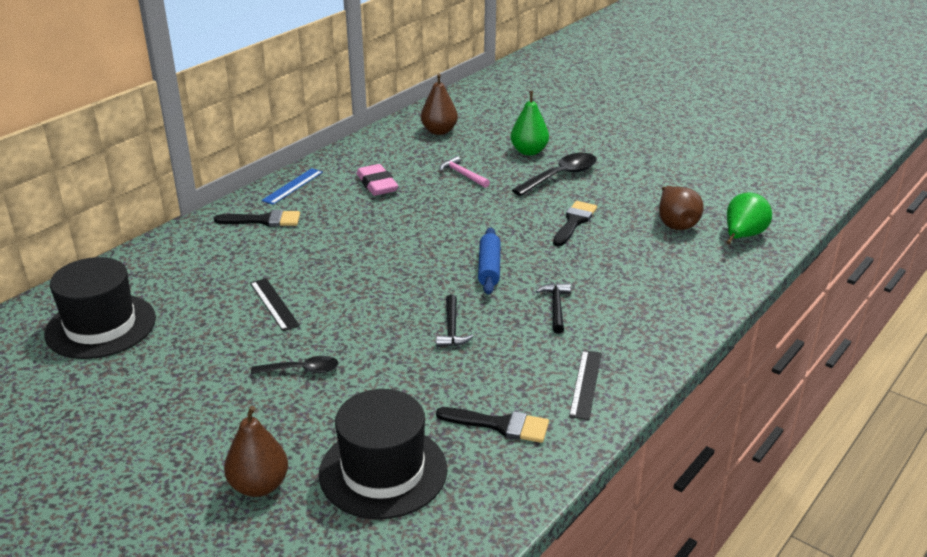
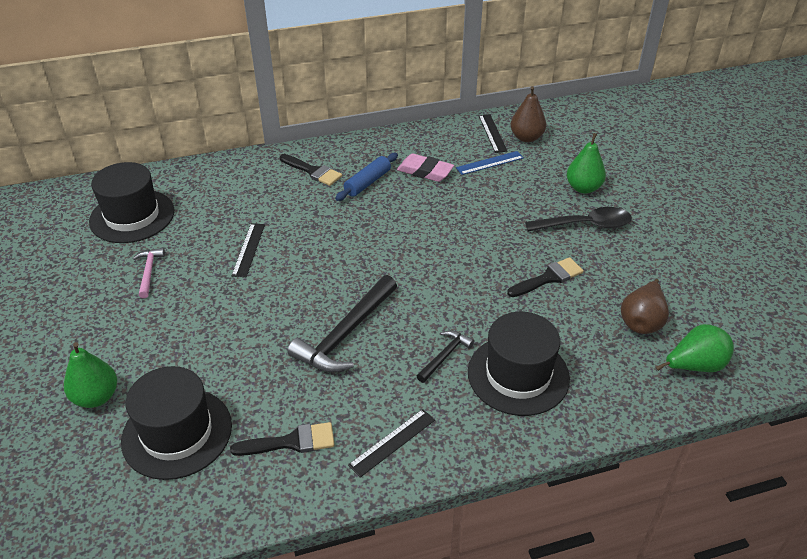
camera: 35 degrees right, 10 degrees up
brown pear [224,406,288,497] -> green pear [64,342,117,408]
black spoon [251,356,338,374] -> none
blue ruler [262,168,323,205] -> blue ruler moved to [456,151,524,175]
pink eraser [356,164,398,196] -> pink eraser turned 75 degrees counterclockwise [397,154,454,182]
black hammer [436,294,474,347] -> black hammer [287,275,397,373], size x1.93
black brush [436,407,549,443] -> black brush turned 60 degrees counterclockwise [230,422,335,456]
pink hammer [440,156,490,188] -> pink hammer moved to [133,248,165,298]
blue rolling pin [478,227,501,295] -> blue rolling pin moved to [335,153,398,201]
none -> black hat [468,312,570,416]
none -> black ruler [479,114,507,153]

